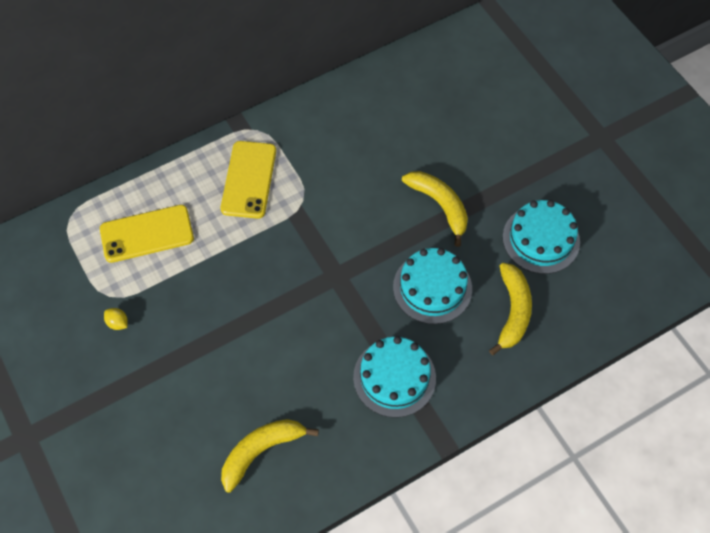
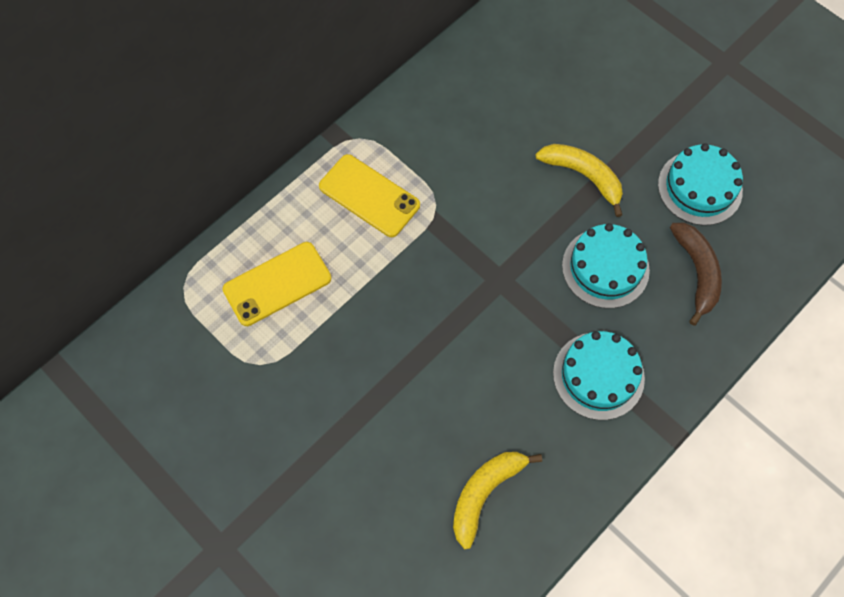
camera: 15 degrees left, 5 degrees up
yellow lemon [104,308,128,330] -> none
yellow phone [221,141,276,219] -> yellow phone turned 45 degrees counterclockwise [319,154,420,237]
yellow banana [489,263,532,355] -> brown banana [670,223,722,326]

